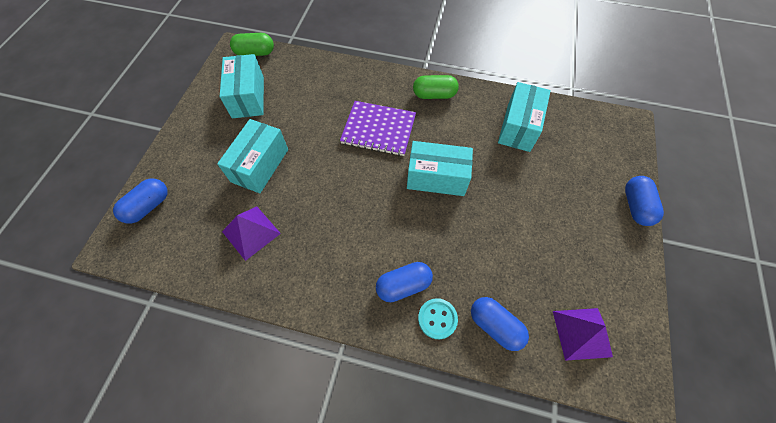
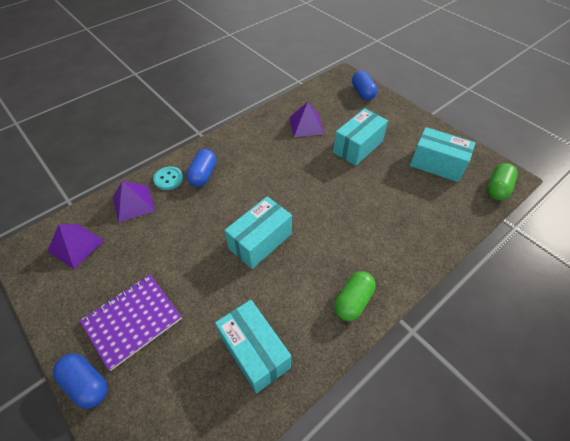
camera: 125 degrees right, 10 degrees down
turquoise box [217,119,288,193] -> turquoise box turned 75 degrees clockwise [333,108,388,166]
purple notebook [340,101,416,156] -> purple notebook moved to [80,274,182,371]
blue capsule [471,297,529,351] -> purple pyramid [113,181,155,223]

